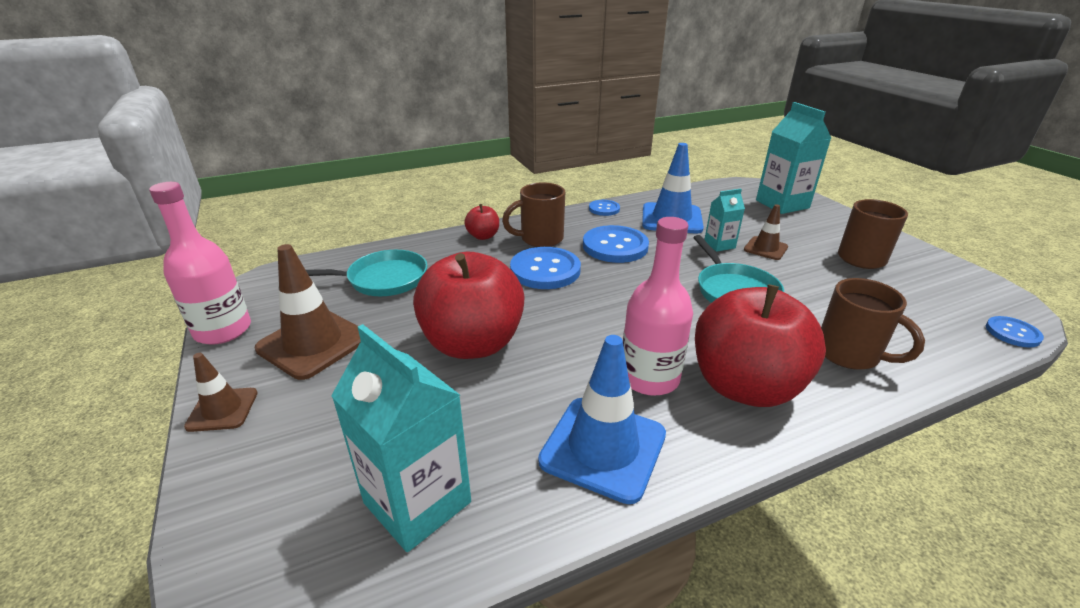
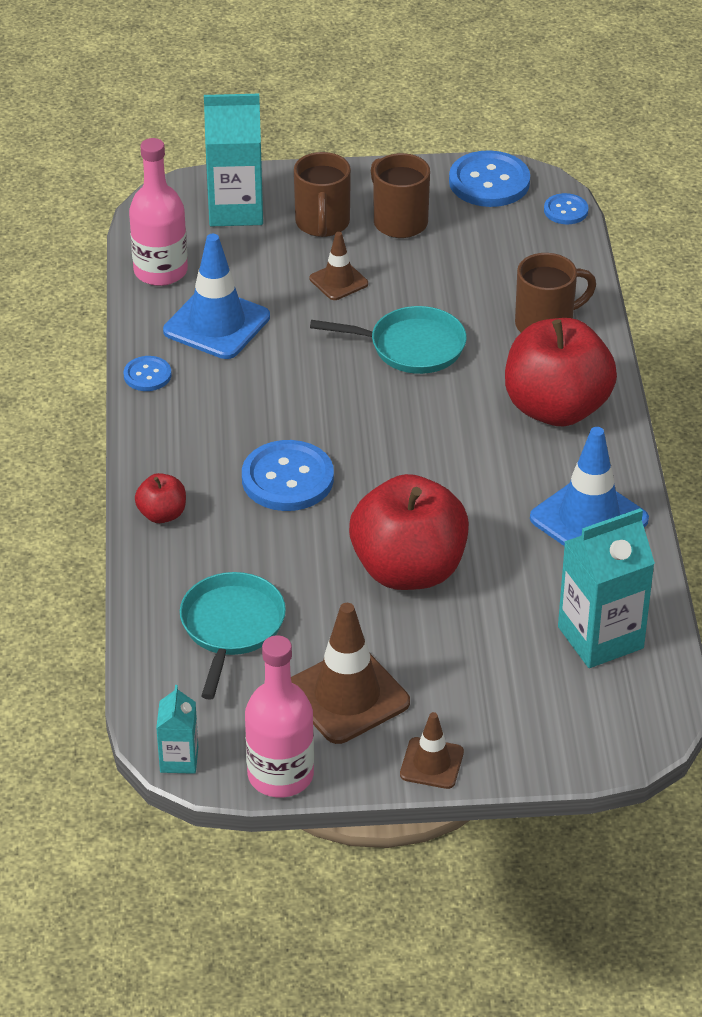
camera: 70 degrees left, 10 degrees up
brown mug [502,182,565,247] -> brown mug moved to [294,152,351,237]
blue button [583,225,649,263] -> blue button moved to [449,150,530,207]
pink bottle [623,217,693,396] -> pink bottle moved to [129,138,188,286]
turquoise carton [704,189,745,252] -> turquoise carton moved to [156,685,198,774]

